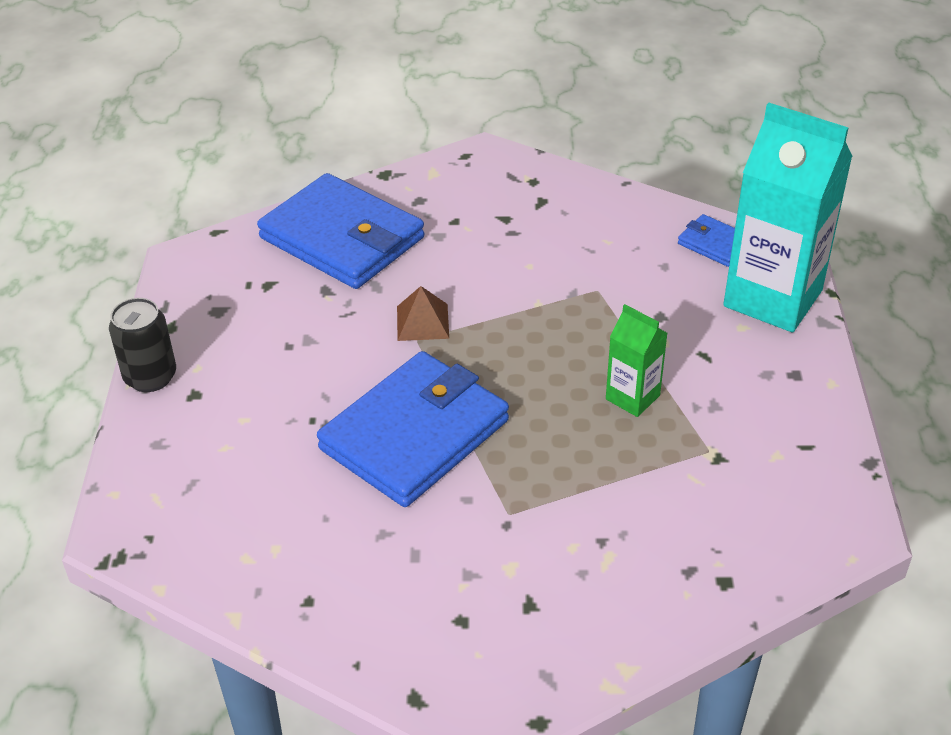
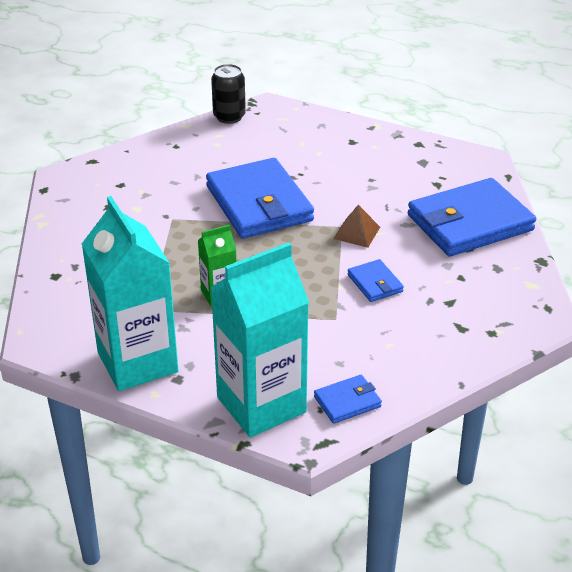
camera: 115 degrees right, 5 degrees down
black can [109,298,176,392] -> black can moved to [211,64,246,124]
none -> turquoise carton [82,196,179,391]
none -> blue wallet [347,259,404,302]

